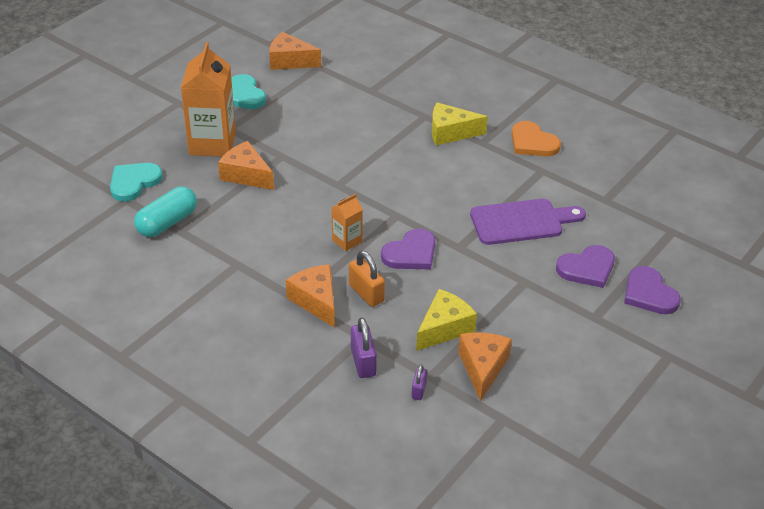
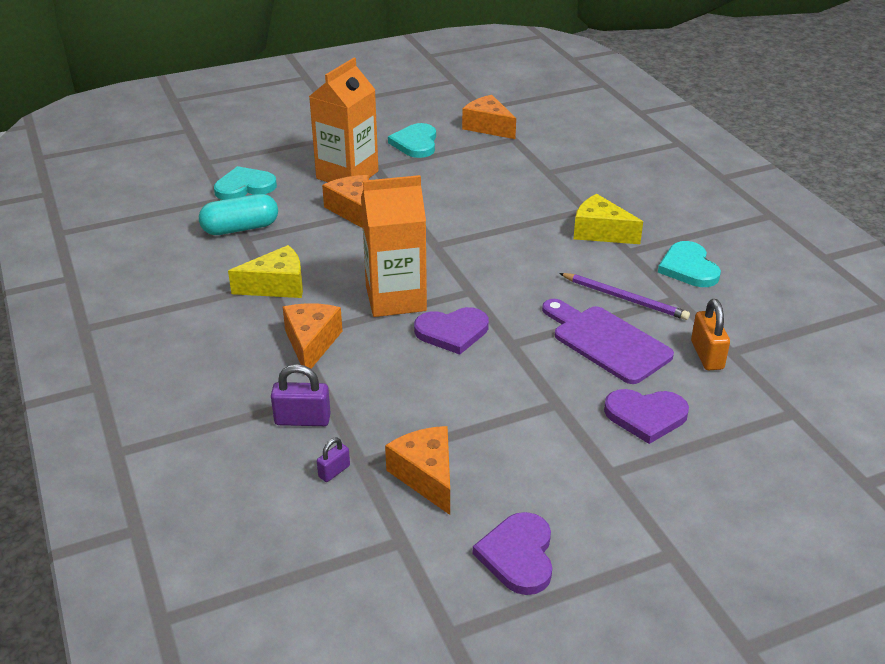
camera: 30 degrees right, 5 degrees down
orange carton [332,194,363,251] -> orange carton [361,175,427,317], size x2.06
orange padlock [349,251,385,307] -> orange padlock moved to [691,299,730,370]
purple padlock [351,317,377,378] -> purple padlock turned 75 degrees clockwise [271,364,331,426]
yellow cheese [416,289,477,351] -> yellow cheese moved to [228,245,303,298]
orange cheese [458,332,512,402] -> orange cheese turned 60 degrees counterclockwise [385,426,450,515]
purple cutting board [470,199,586,245] -> purple cutting board turned 150 degrees counterclockwise [542,299,674,384]
orange heart [511,121,561,156] -> turquoise heart [658,241,721,287]
purple heart [624,266,681,314] -> purple heart moved to [473,512,552,595]
none -> purple pencil [559,273,690,320]

